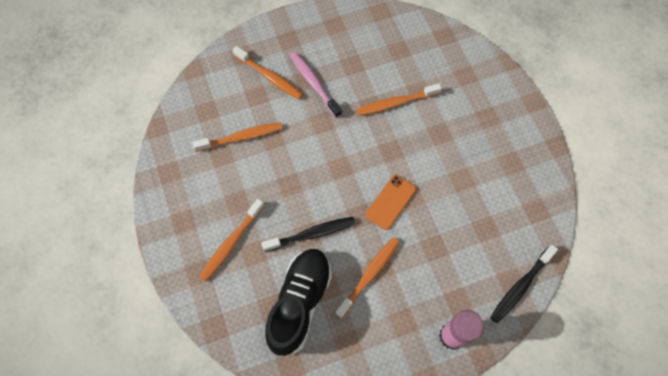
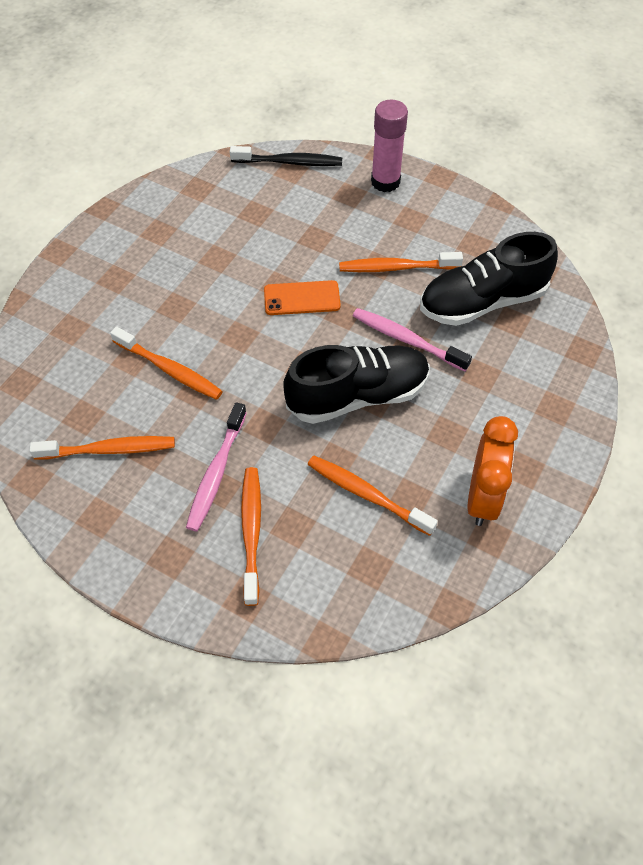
camera: 130 degrees left, 10 degrees down
orange toothbrush [199,199,264,281] -> orange toothbrush moved to [29,436,175,459]
black toothbrush [261,217,355,252] -> pink toothbrush [353,308,472,371]
none -> black shoe [283,345,430,424]
none -> orange clock [467,416,518,526]

